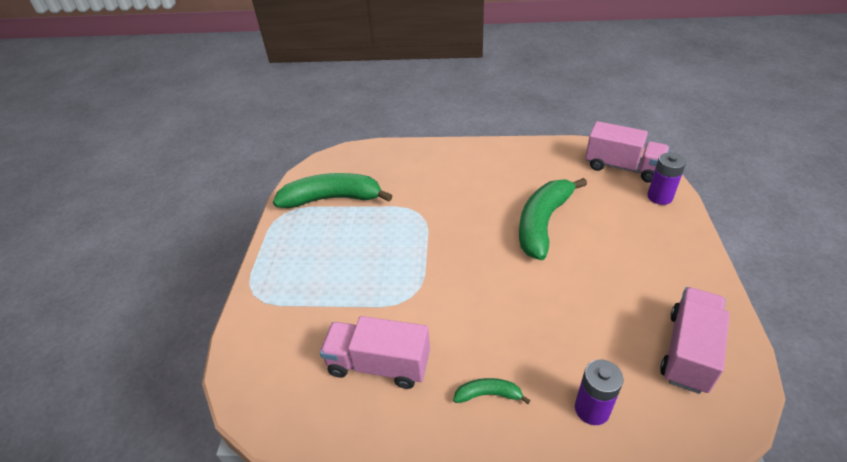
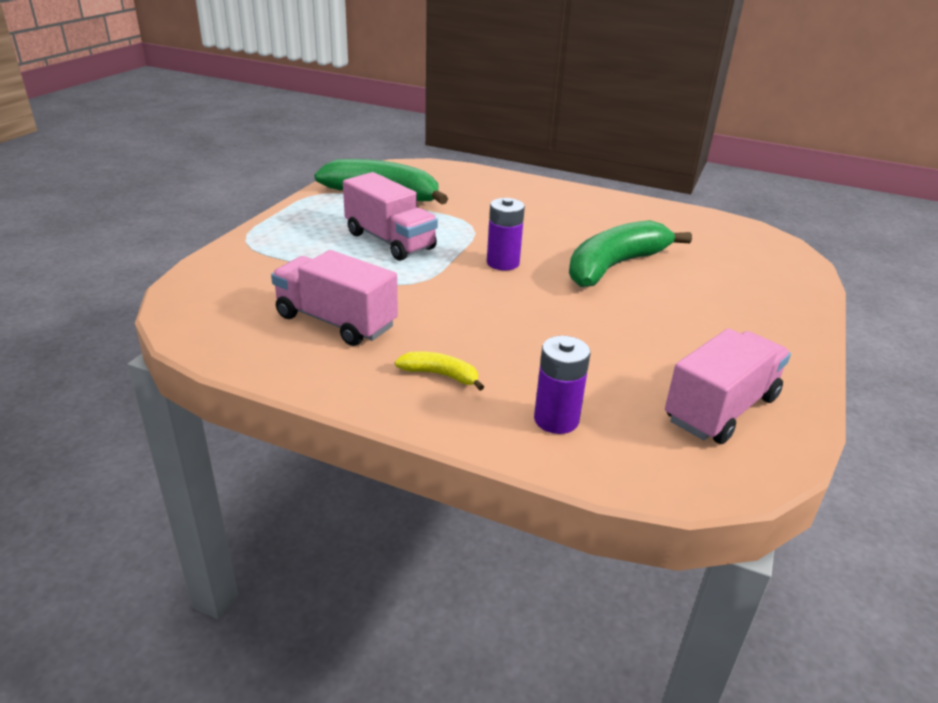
camera: 15 degrees right, 10 degrees down
green banana [453,378,531,404] -> yellow banana [395,351,484,391]
pink truck [585,121,669,183] -> pink truck moved to [343,172,438,261]
purple battery [647,153,686,205] -> purple battery moved to [487,198,525,271]

